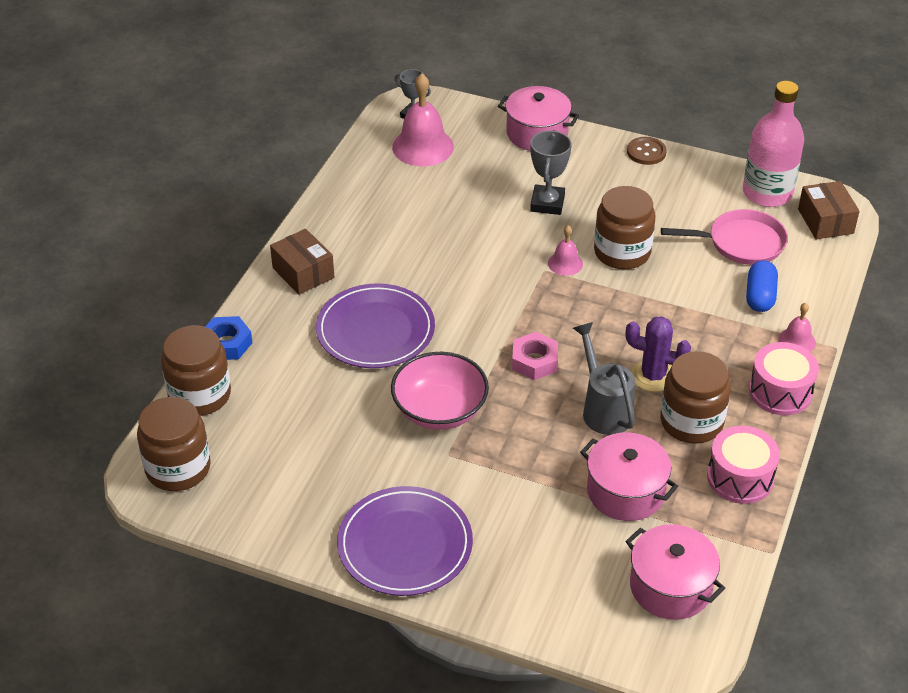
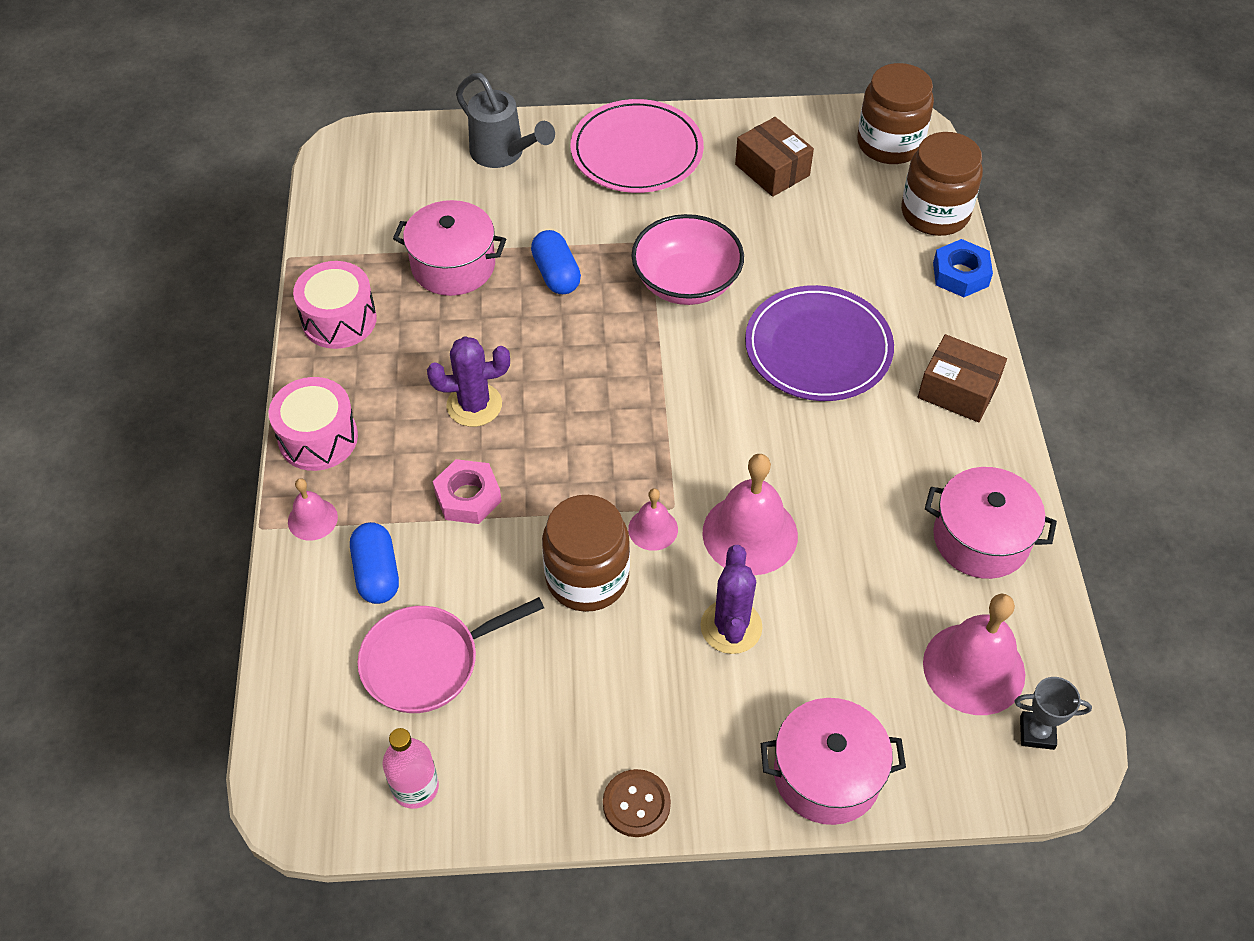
camera: 155 degrees right, 10 degrees up
purple plate [337,486,473,596] -> pink plate [570,99,704,193]
pink nut [512,332,558,380] -> pink nut moved to [433,459,502,524]
grey trophy [530,130,572,215] -> purple cactus [700,545,763,654]
grey watering can [573,322,635,435] -> grey watering can moved to [456,73,555,168]
pink pot [625,524,725,620] -> pink pot moved to [925,467,1057,579]
brown jar [660,351,731,444] -> none
pink bottle [743,81,804,207] -> pink bottle [383,728,439,809], size x0.56
brown box [798,181,860,239] -> brown box moved to [735,117,814,197]
none -> blue capsule [531,230,581,294]
none -> pink bell [702,454,798,575]

